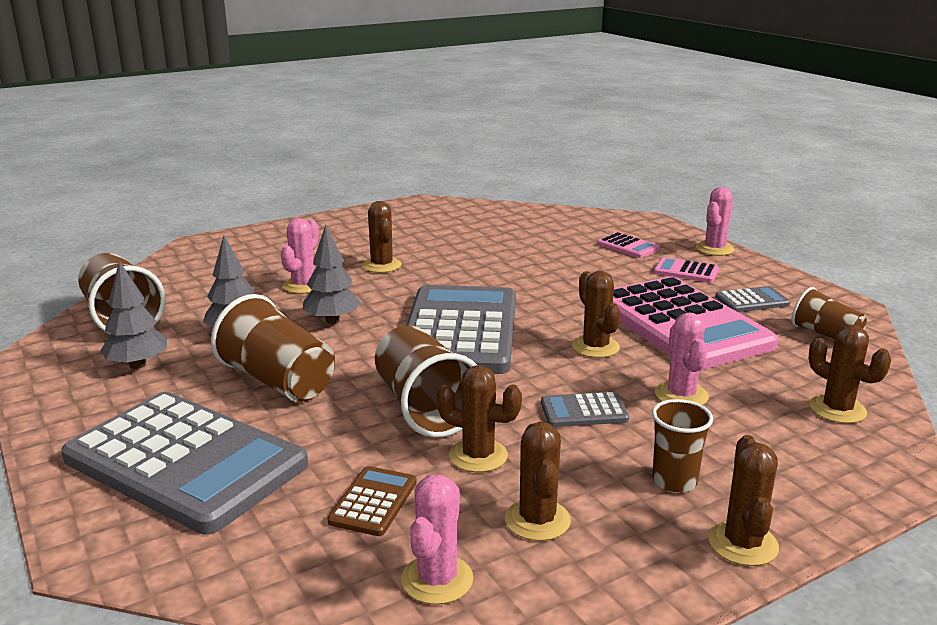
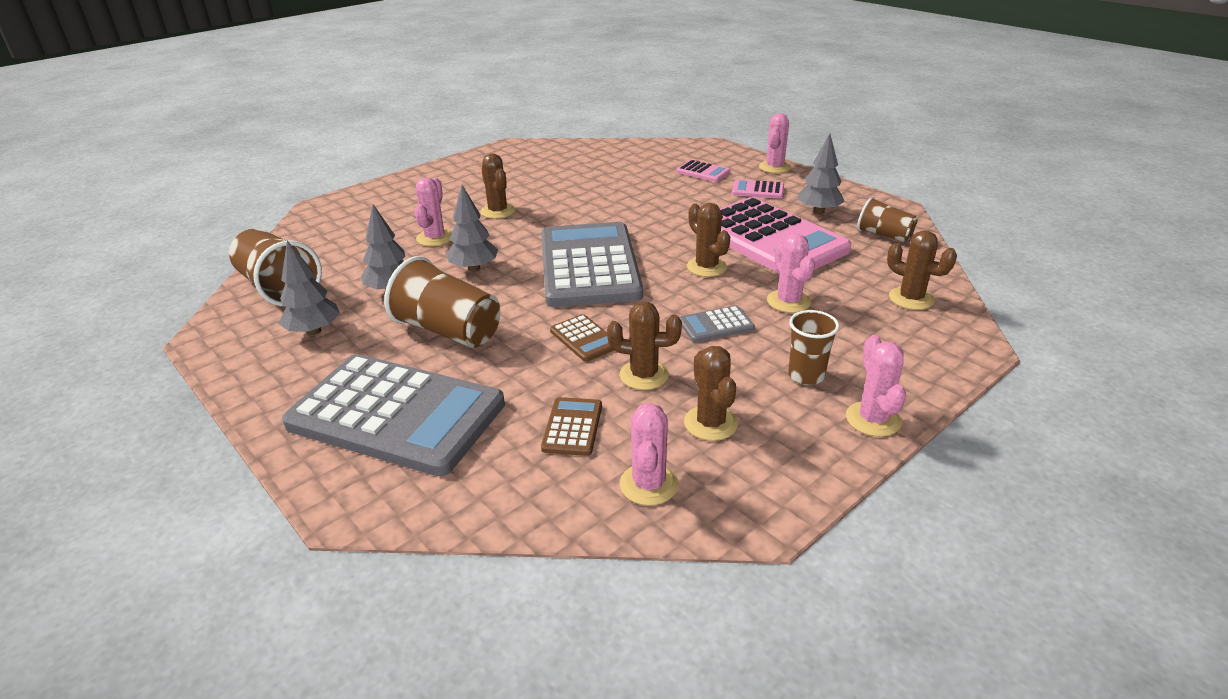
camera: 10 degrees left, 10 degrees up
brown cup [375,326,477,438] -> brown calculator [550,314,614,362]
brown cactus [708,435,779,566] -> pink cactus [846,335,906,437]
grey calculator [715,286,790,312] -> grey tree [797,133,845,214]

